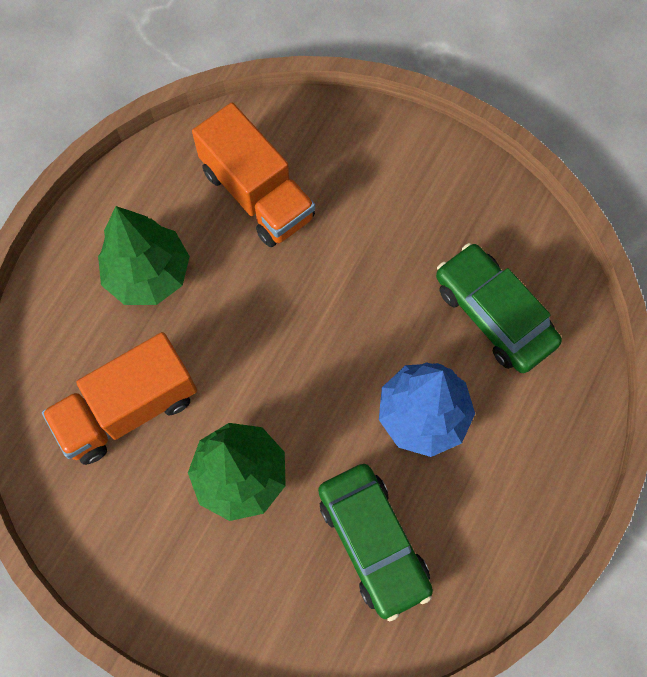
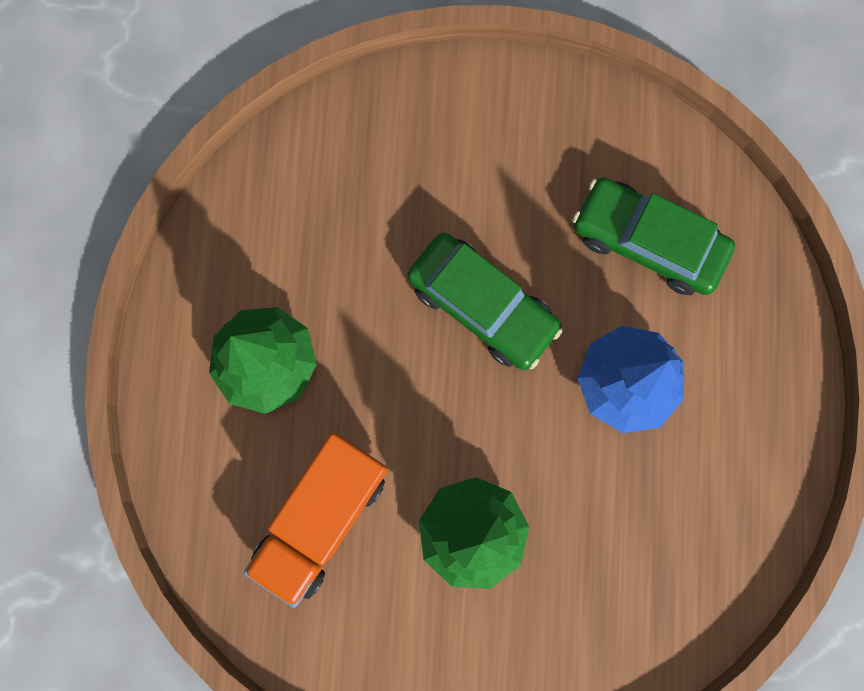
camera: 25 degrees left, 10 degrees up
orange truck [192,103,315,247] -> none
green car [318,464,433,621] -> green car moved to [407,233,563,370]

